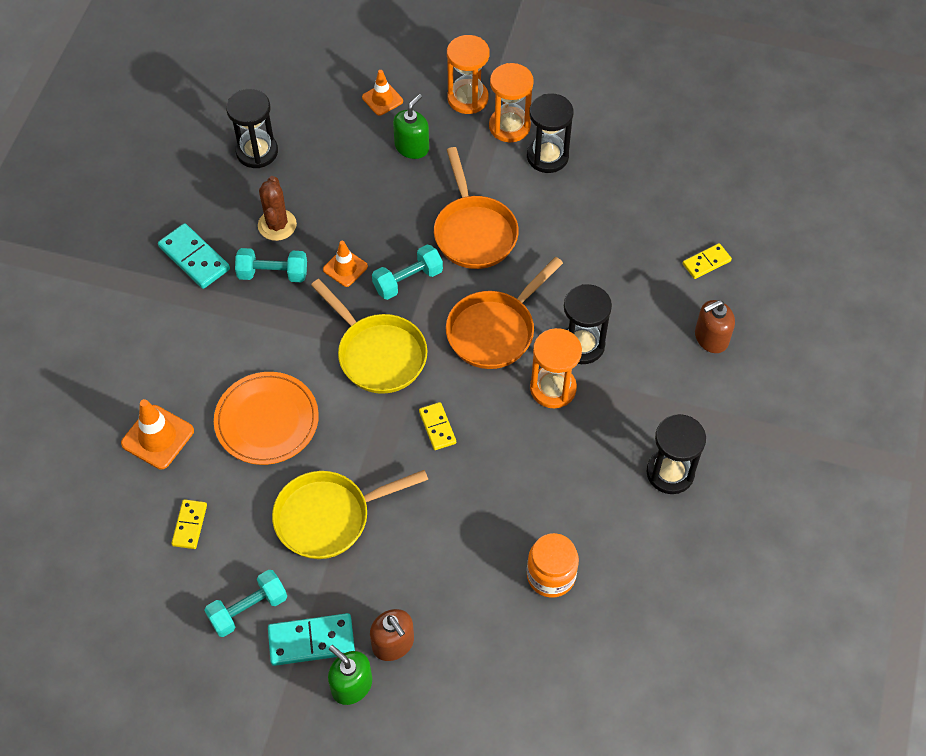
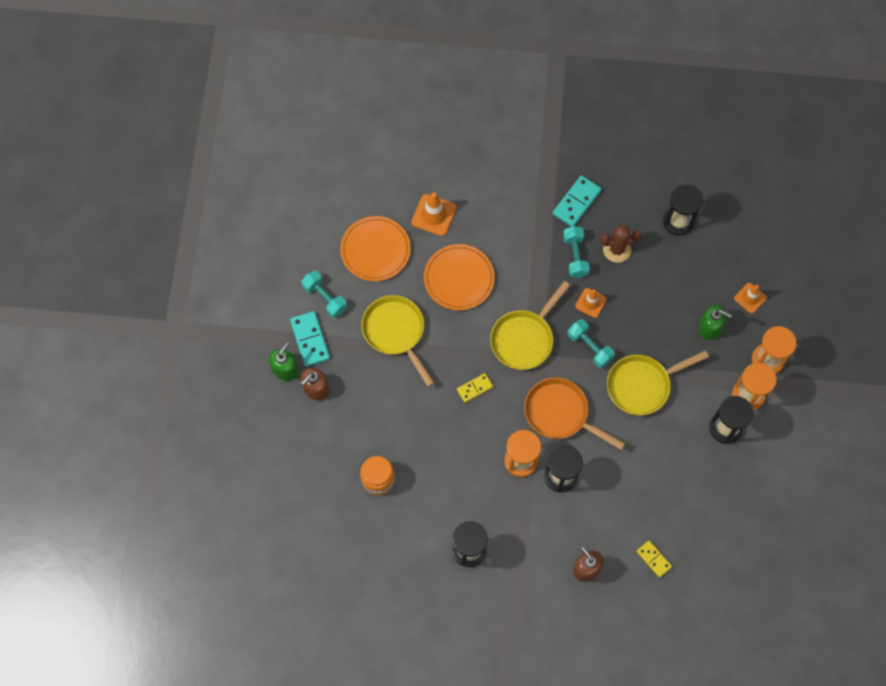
camera: 80 degrees right, 10 degrees up
yellow domino [171,499,207,549] -> orange plate [340,216,411,281]
orange pan [434,147,519,269] -> yellow pan [607,351,709,415]

